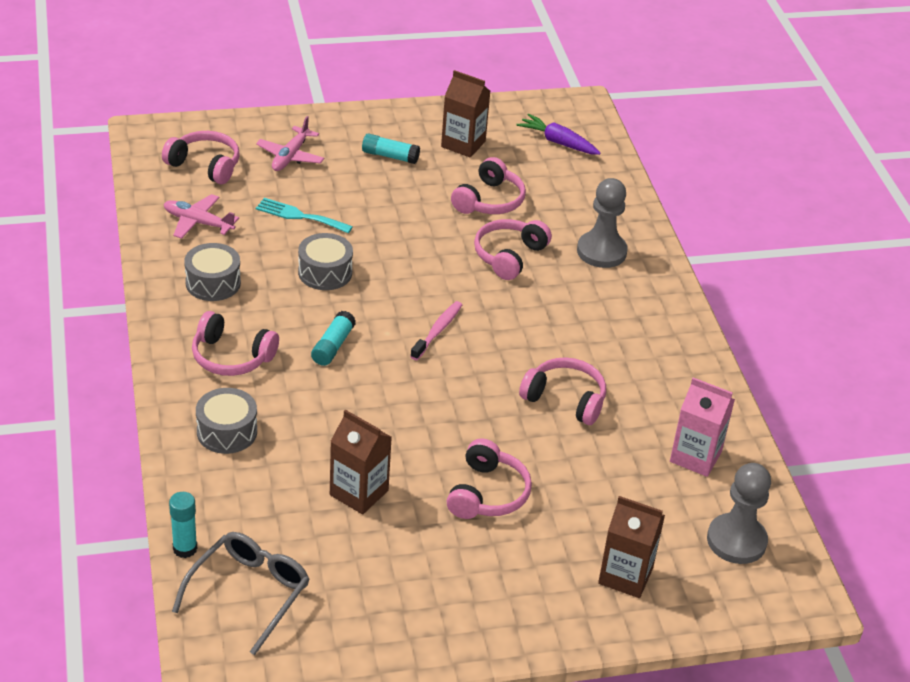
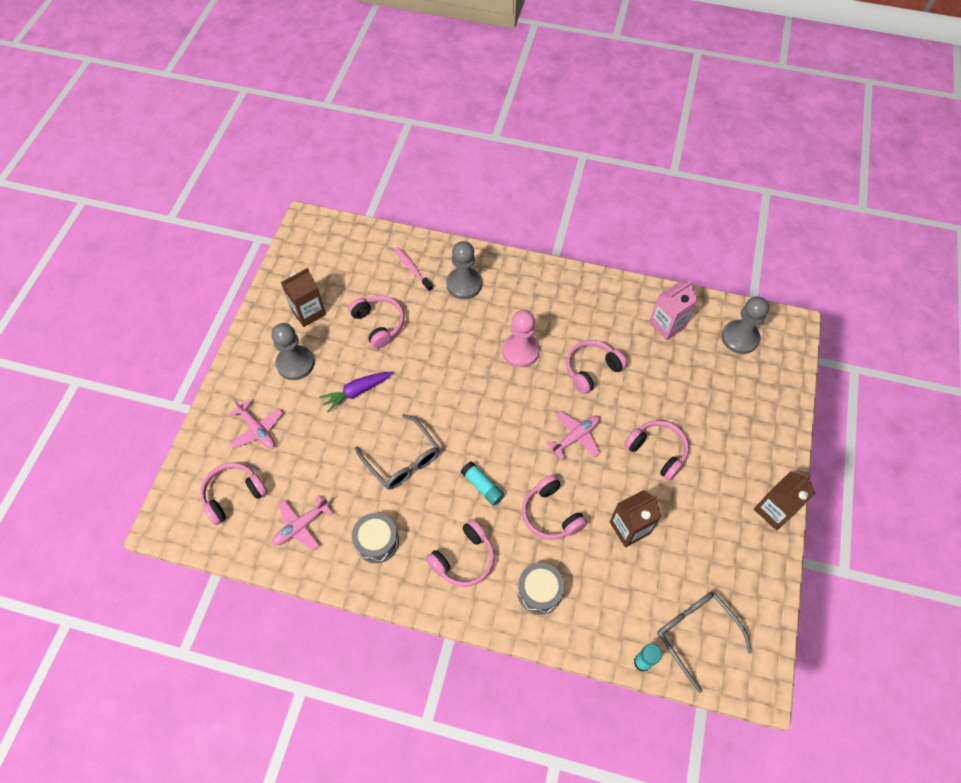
camera: 60 degrees left, 20 degrees up
turquoise fork [256,198,353,233] -> none
grey drum [298,233,353,290] -> grey glasses [355,414,440,490]
turquoise glue stick [362,134,420,164] -> grey pawn [271,323,314,380]
pink toothbrush [410,301,462,360] -> pink toothbrush moved to [394,247,433,292]
pink headphones [474,219,552,280] -> pink headphones moved to [522,475,587,540]
purple carrot [516,114,601,155] -> purple carrot moved to [319,372,393,412]
brown carton [598,496,665,598] -> brown carton moved to [754,471,816,531]
none -> pink pawn [502,310,540,367]
none -> pink plane [546,411,600,460]

